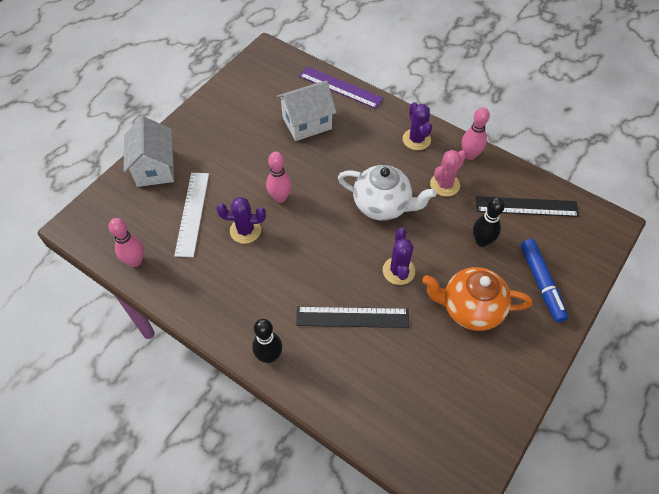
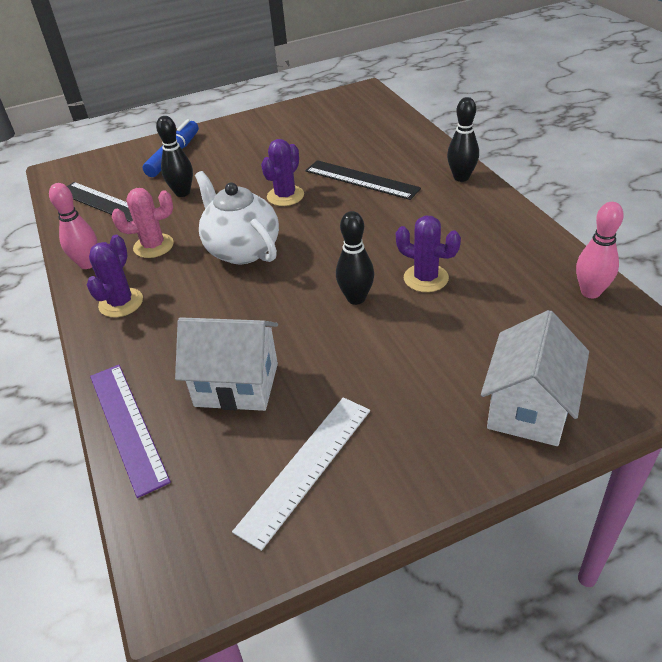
camera: 145 degrees left, 15 degrees down
white ruler [174,173,209,257] -> white ruler moved to [232,397,370,551]
pink bowling pin [266,151,292,203] -> black bowling pin [336,211,374,305]
orange teapot [422,267,532,331] -> none

